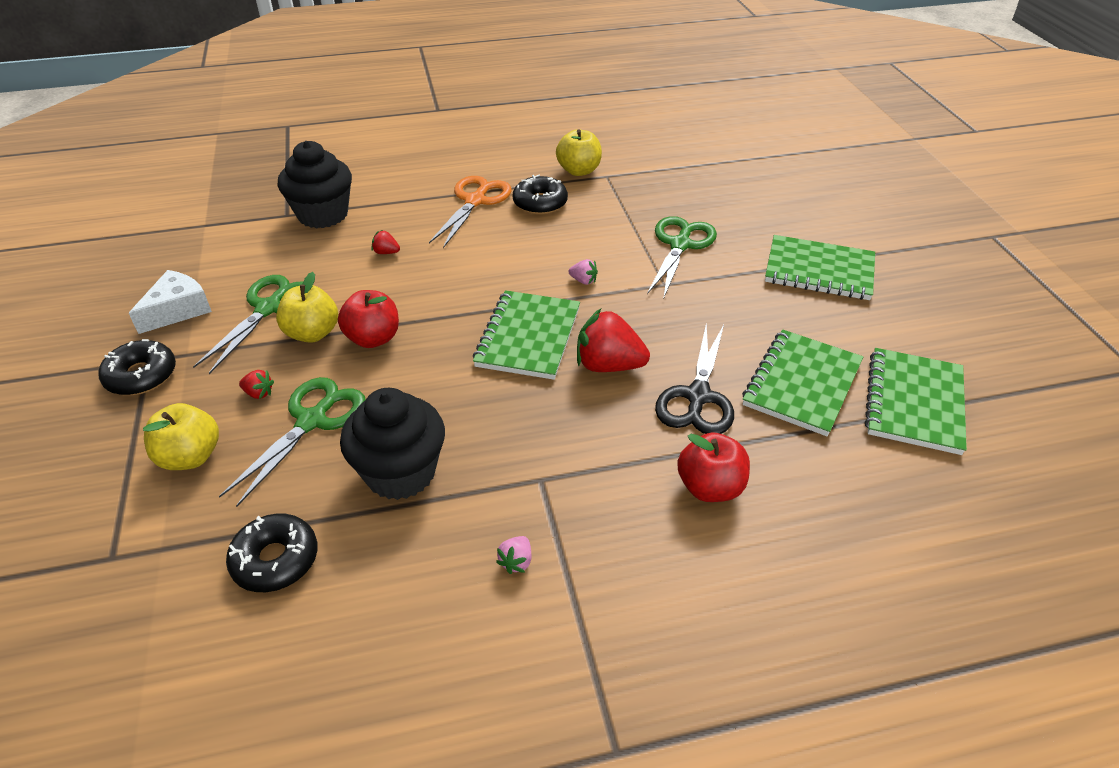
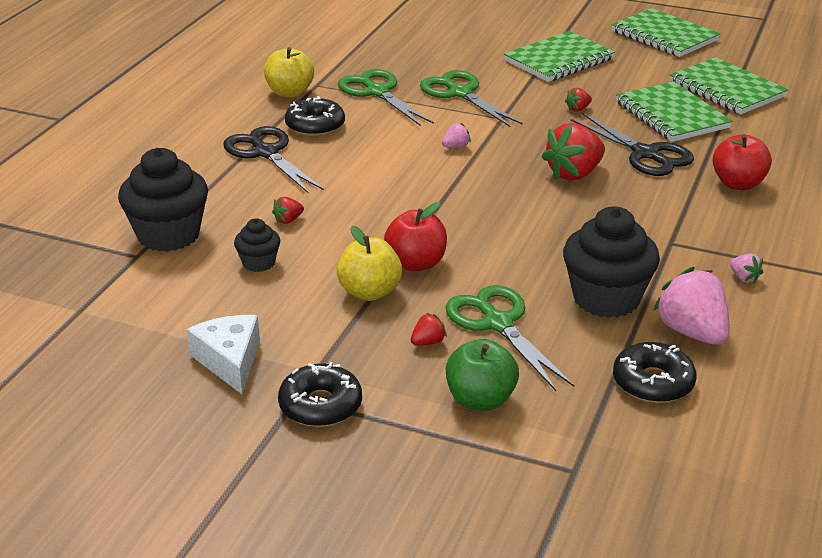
camera: 55 degrees left, 10 degrees down
yellow apple [143,403,219,470] -> green apple [446,339,519,411]
green scissors [193,275,303,374] -> green scissors moved to [338,69,434,126]
orange scissors [429,176,512,248] -> black scissors [223,126,324,194]
green notebook [473,290,580,380] -> green notebook moved to [612,8,720,57]
none -> black cupcake [234,218,280,272]
none -> red strawberry [565,88,592,111]
none -> pink strawberry [653,267,730,345]

